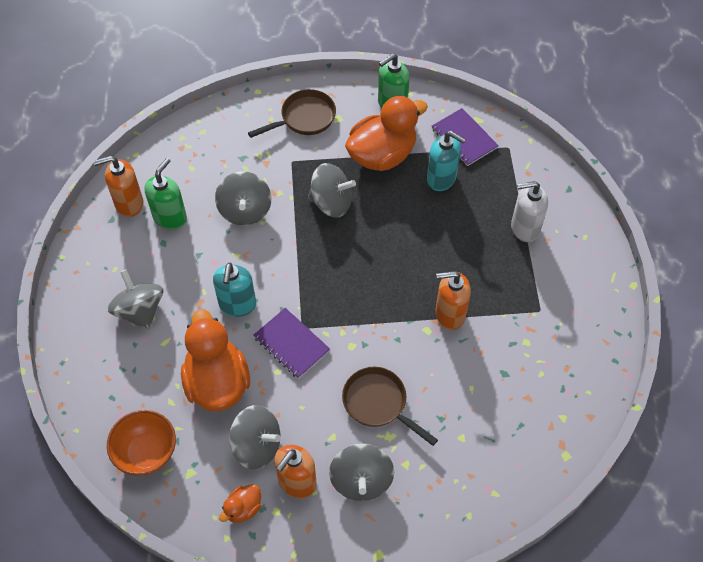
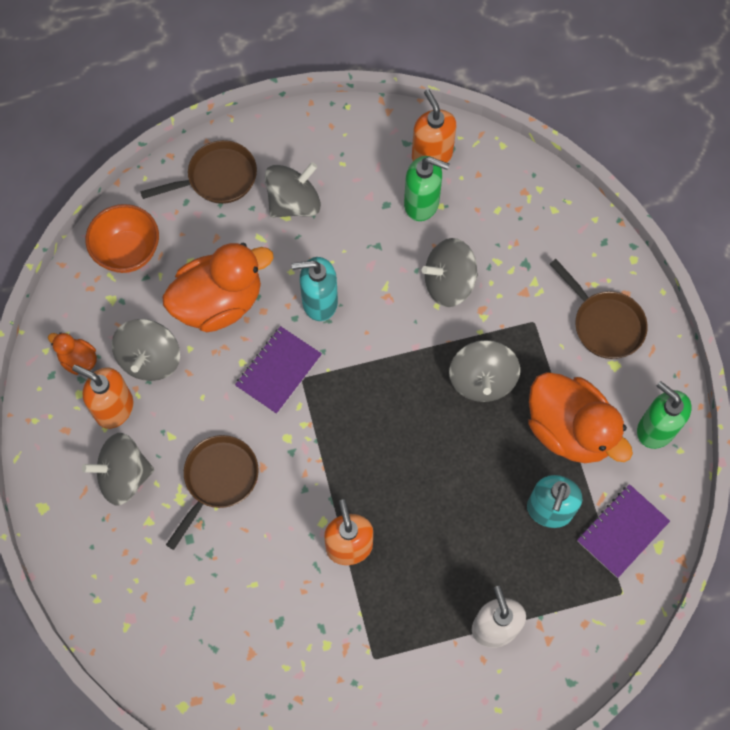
camera: 80 degrees right, 10 degrees up
none -> brown pan [140,140,257,204]

